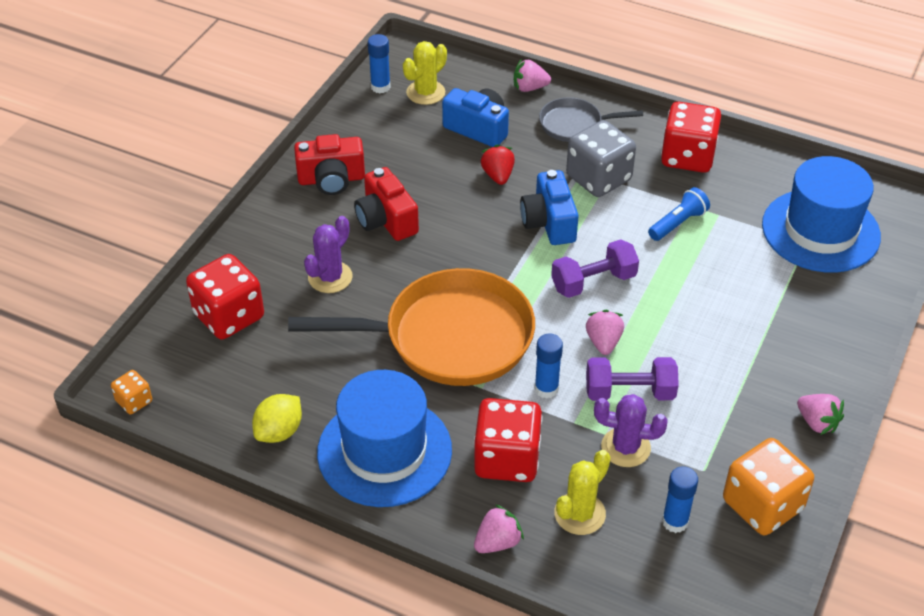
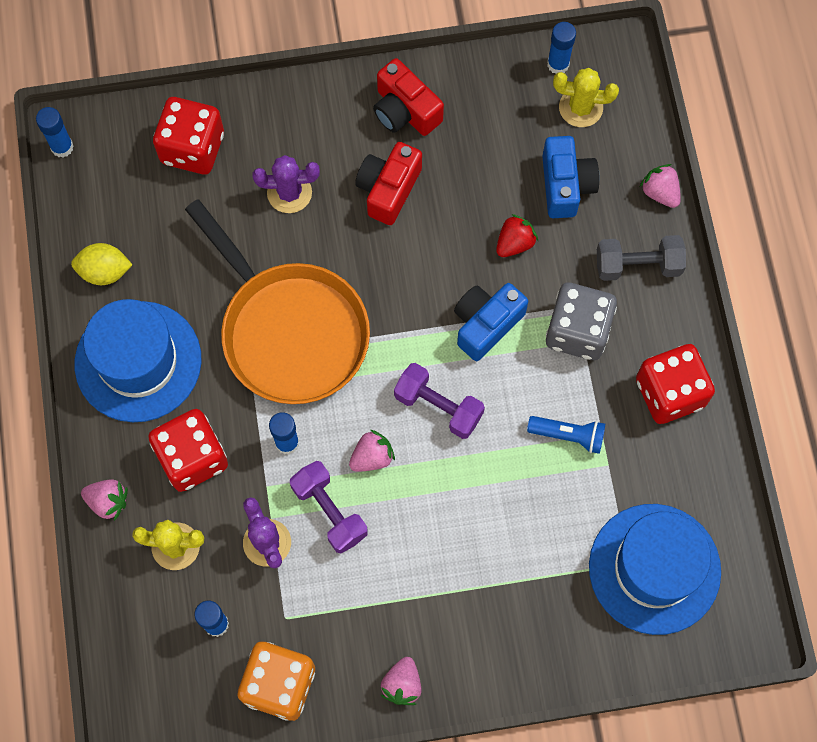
camera: 55 degrees right, 25 degrees up
orange dice [111,370,152,414] -> blue glue stick [36,107,74,158]
grey pan [539,97,643,142] -> grey dumbbell [597,235,686,281]

